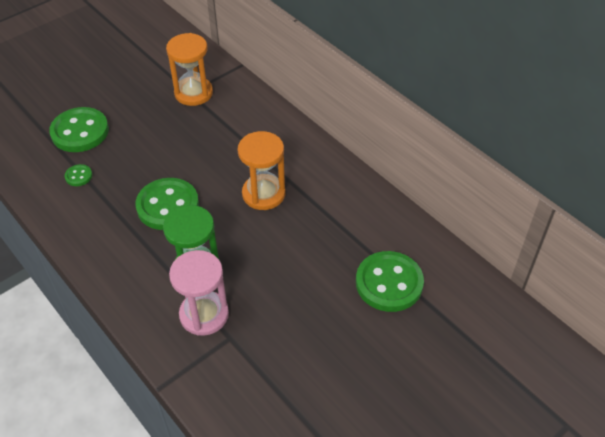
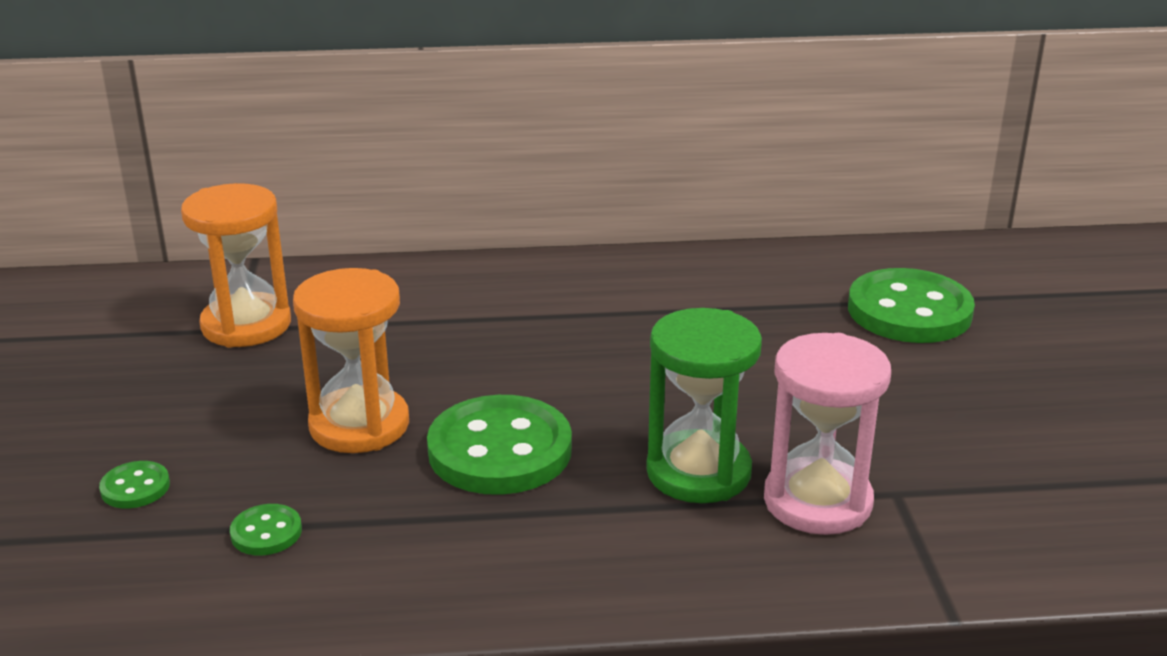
camera: 55 degrees left, 20 degrees down
green button [49,107,109,152] -> green button [99,461,170,508], size x0.45
orange hourglass [238,131,286,210] -> orange hourglass moved to [293,268,409,453]

